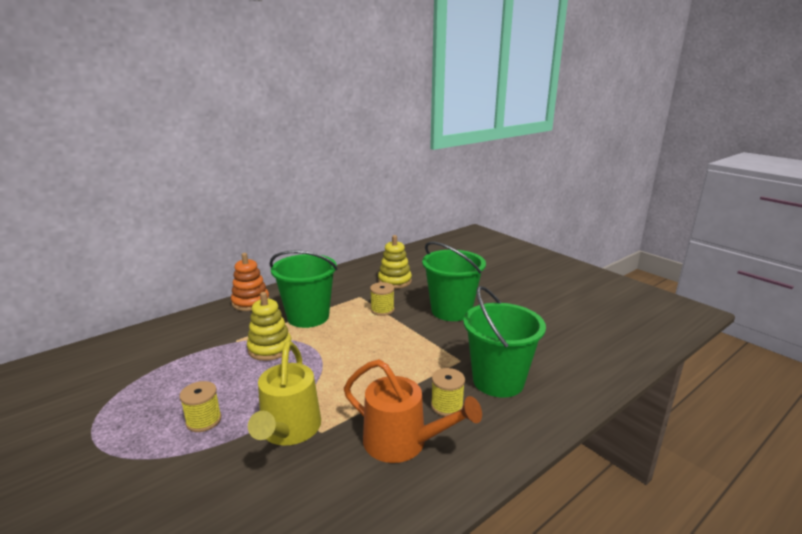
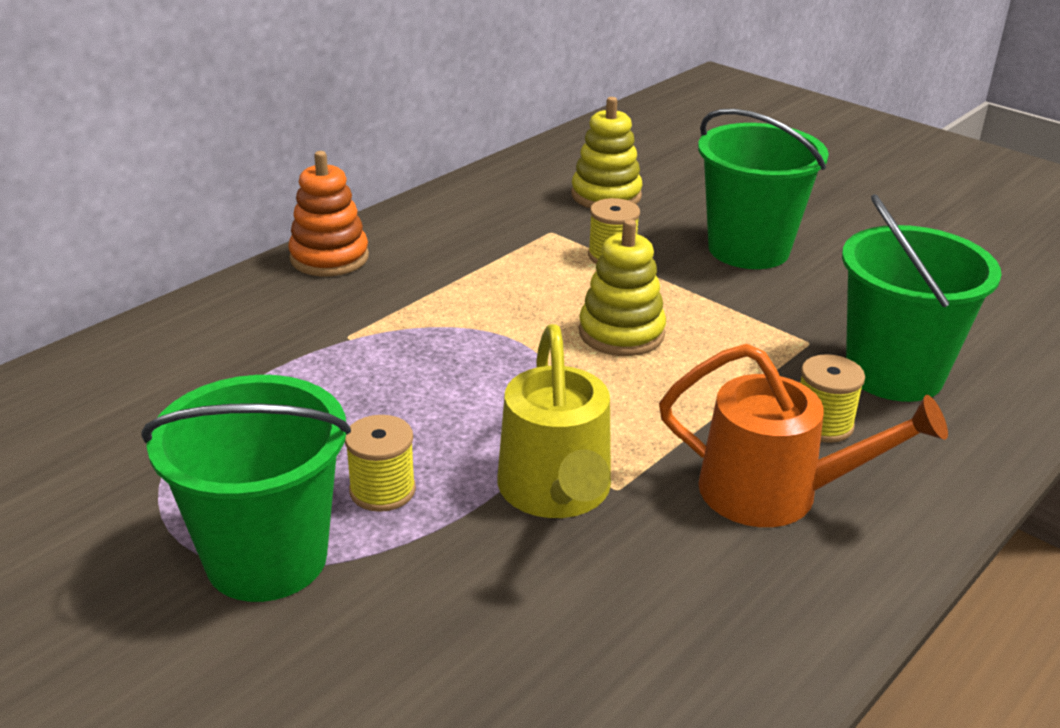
camera: 10 degrees left, 10 degrees up
yellow stacking toy [247,292,291,361] -> yellow stacking toy moved to [579,219,666,356]
green bucket [270,250,338,328] -> green bucket moved to [141,375,351,602]

